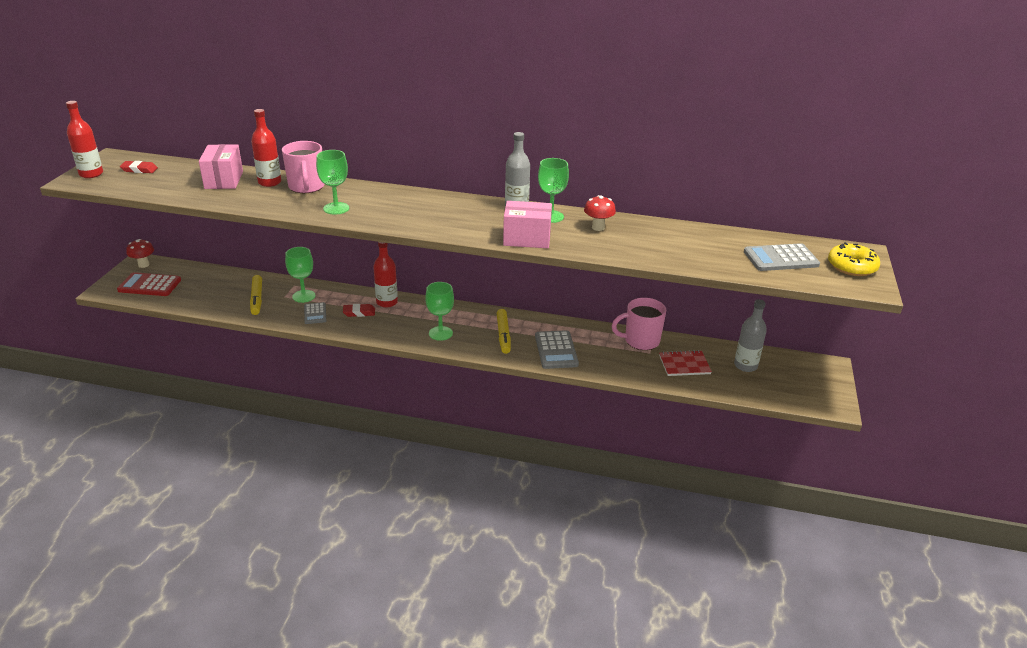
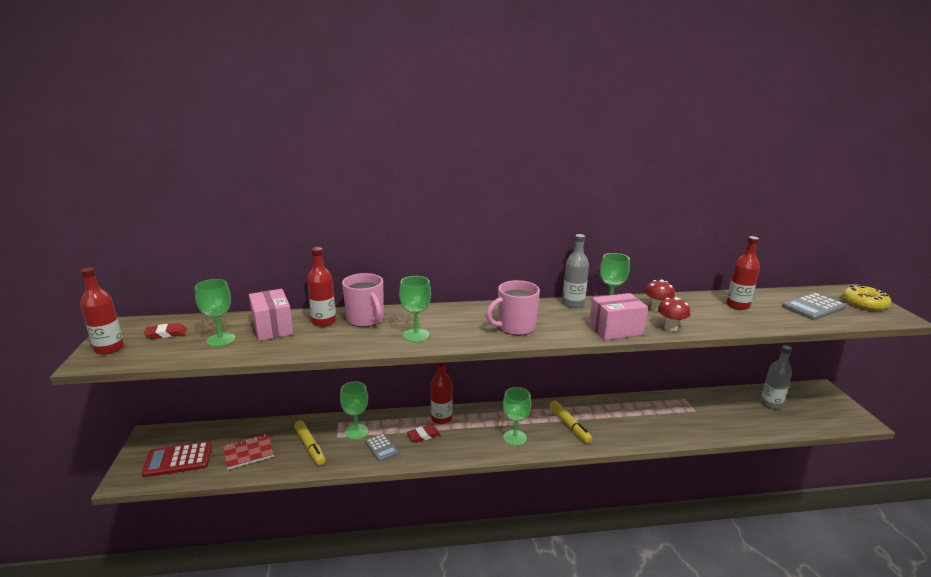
camera: 20 degrees left, 10 degrees down
red mushroom [126,239,154,268] -> red mushroom moved to [658,297,690,331]
grey calculator [535,330,579,369] -> none
pink mug [612,298,666,350] -> pink mug moved to [486,280,540,335]
red notebook [659,350,712,376] -> red notebook moved to [223,434,274,470]
none -> green goblet [195,279,236,347]
none -> red bottle [726,236,760,310]

